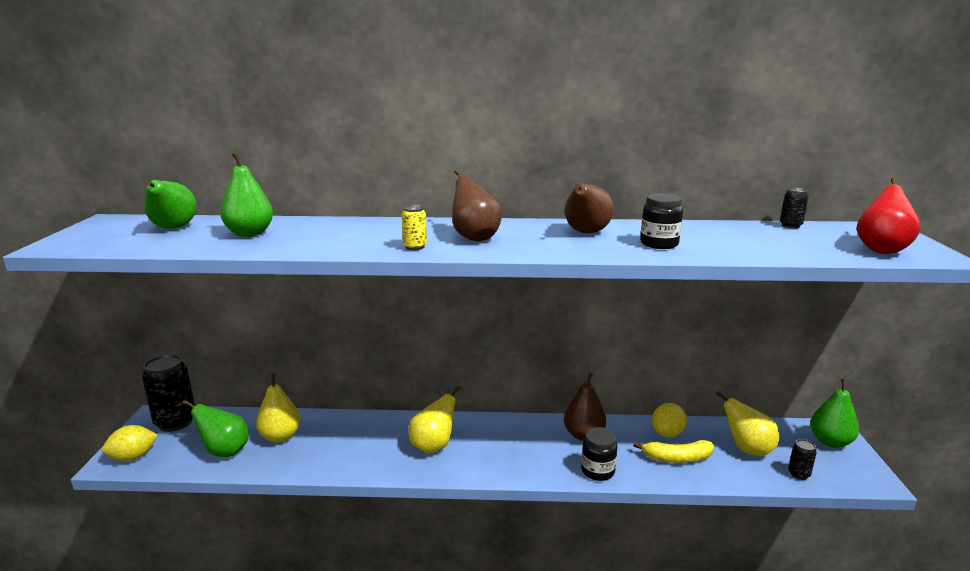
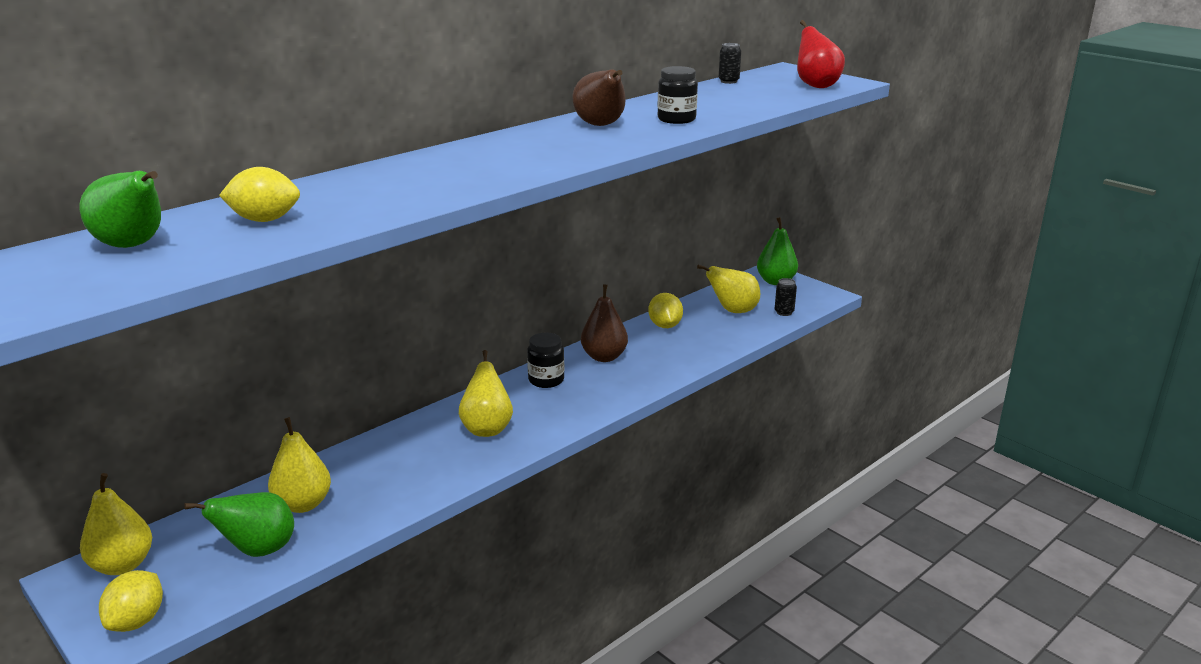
camera: 45 degrees left, 5 degrees up
black can [142,354,195,432] -> yellow pear [80,473,152,575]
green pear [220,152,273,237] -> yellow lemon [219,167,300,222]
yellow can [402,205,427,250] -> none
brown pear [452,169,502,241] -> none
black jar [581,427,617,481] -> black jar moved to [527,333,564,388]
yellow banana [633,440,714,463] -> none

